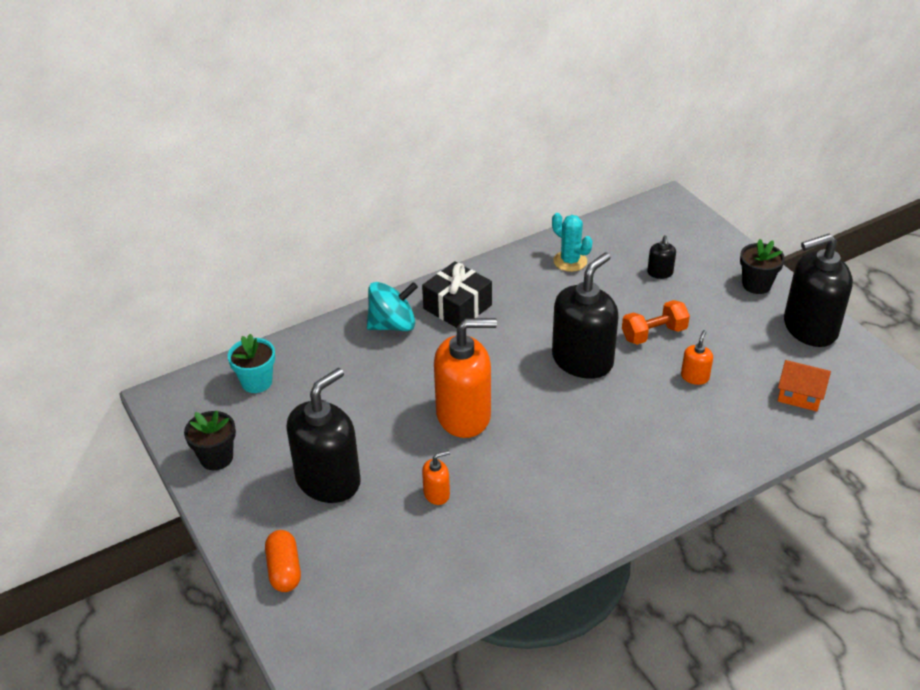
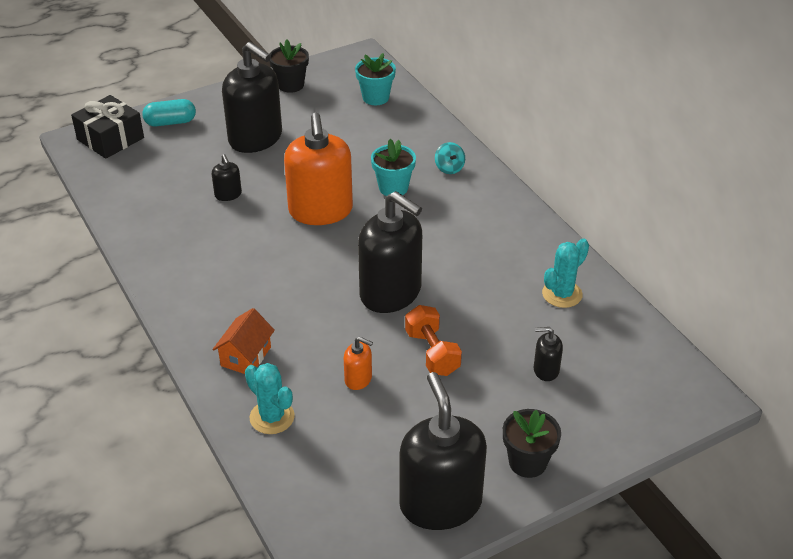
camera: 90 degrees right, 0 degrees up
orange capsule [265,530,301,592] -> turquoise capsule [142,99,196,126]
turquoise spinning top [367,282,418,331] -> turquoise spinning top [435,142,465,174], size x0.52
black gift [422,261,492,328] -> black gift moved to [71,95,144,159]
orange soap dispenser [422,450,450,505] -> black soap dispenser [212,154,242,201]
orange house [778,360,831,411] -> orange house moved to [212,308,275,374]
none -> turquoise cactus [245,363,295,434]
none -> turquoise flower pot [371,139,416,196]

